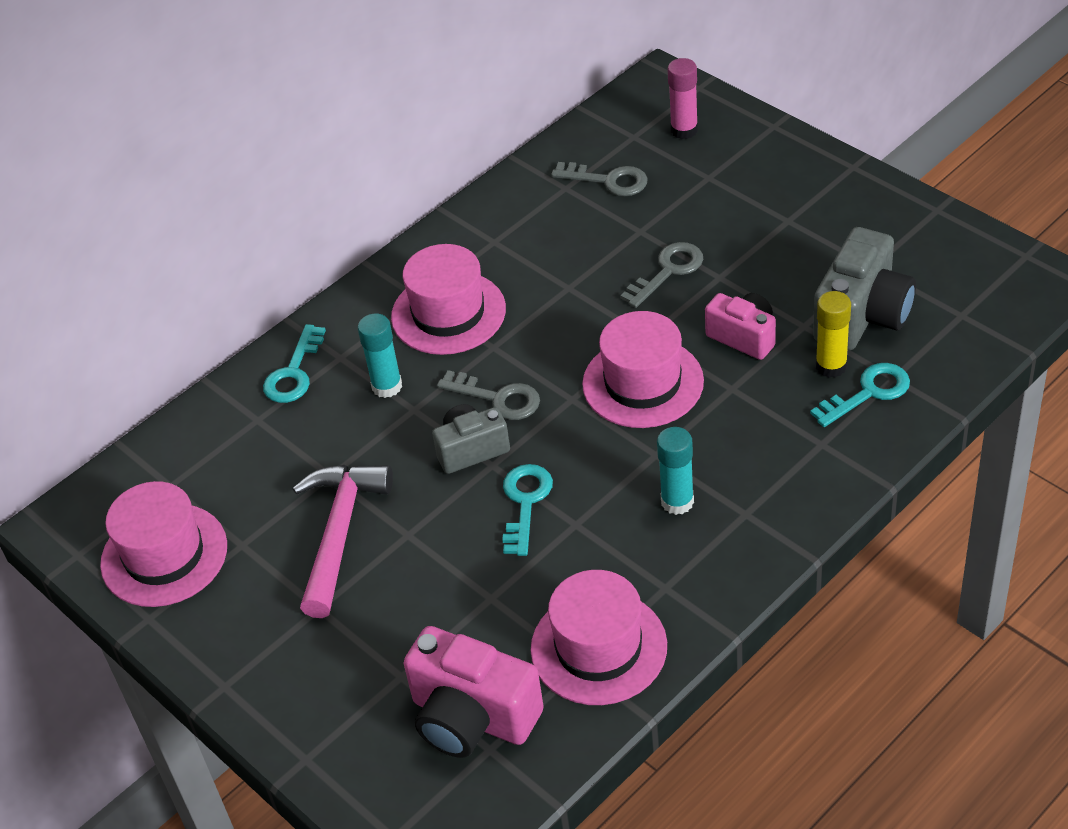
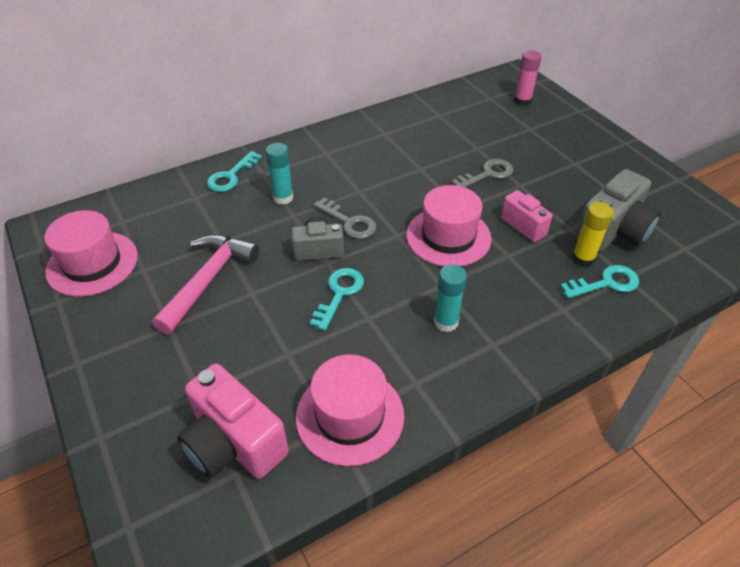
camera: 10 degrees right, 0 degrees up
pink hat [391,244,506,355] -> none
grey key [551,162,647,196] -> none

